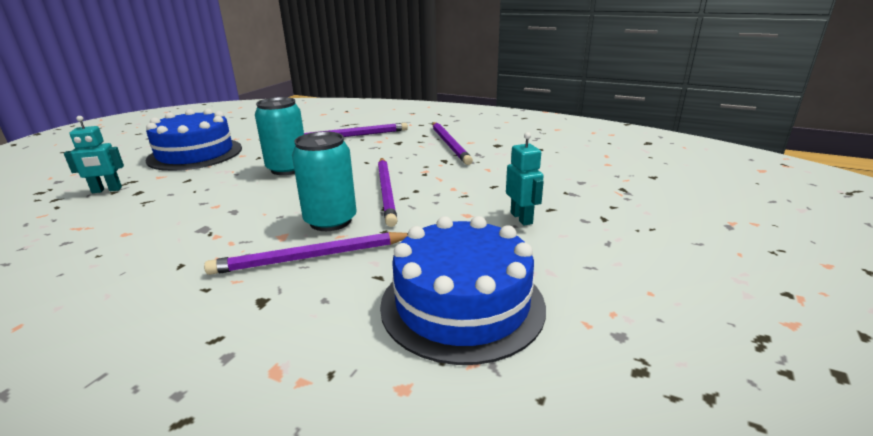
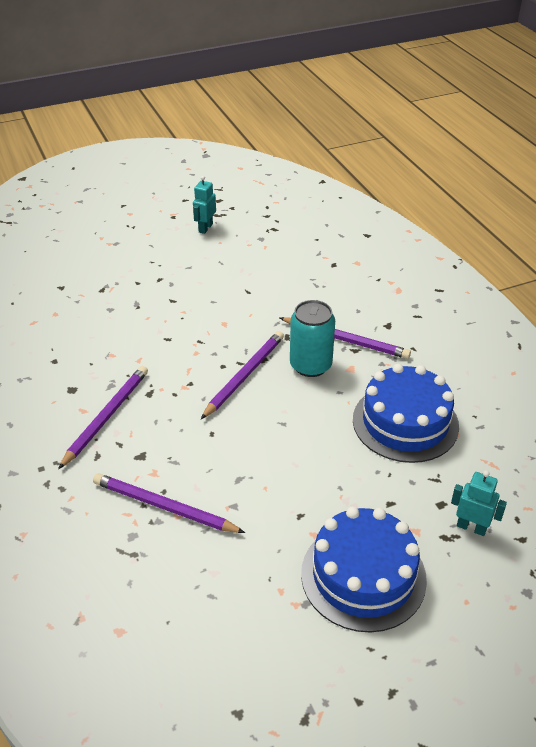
camera: 140 degrees left, 15 degrees up
turquoise can [255,97,304,175] -> none
blue cake [380,216,546,365] -> blue cake moved to [353,364,459,463]
turquoise robot [506,132,544,226] -> turquoise robot moved to [193,176,216,234]

